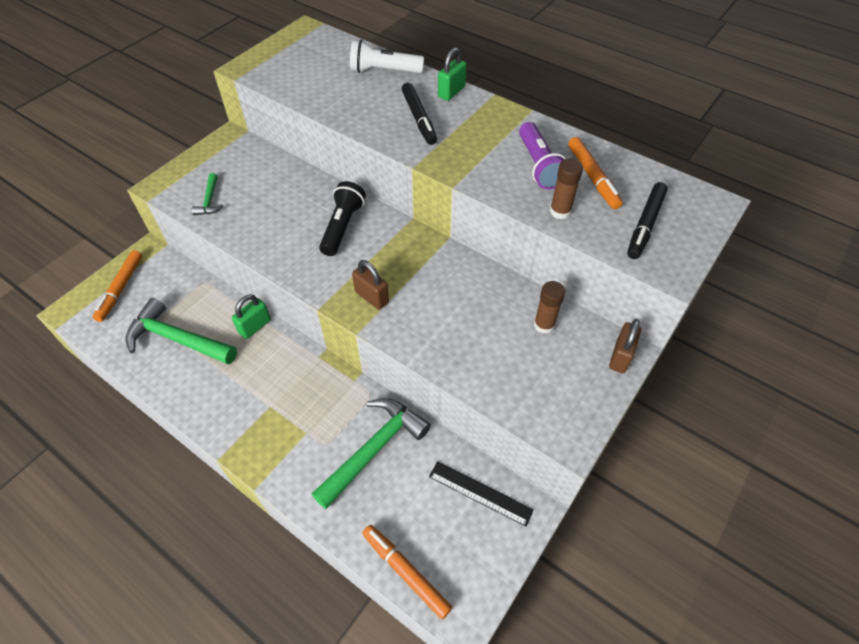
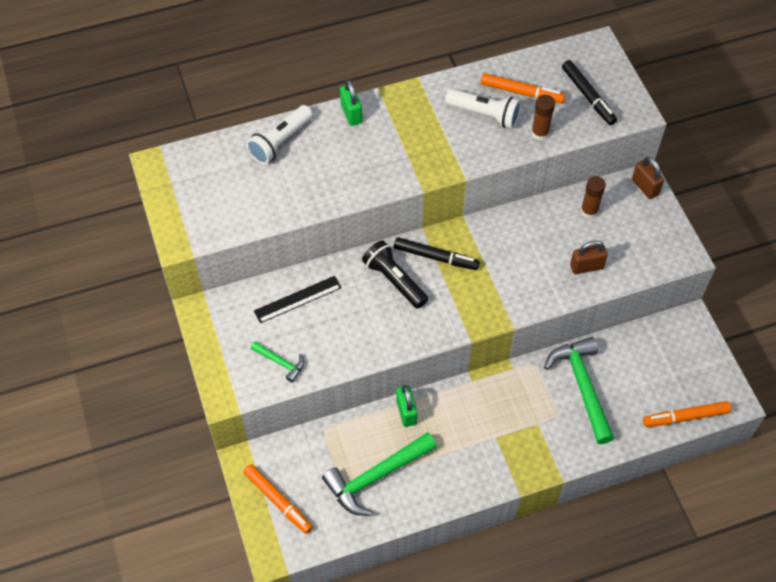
camera: 55 degrees left, 5 degrees up
brown padlock [352,260,389,310] -> brown padlock moved to [570,240,608,274]
black marker [402,83,437,145] -> black marker moved to [394,237,480,270]
black ruler [429,461,534,527] -> black ruler moved to [254,276,342,323]
purple flashlight [519,122,566,190] -> white flashlight [445,89,521,129]

